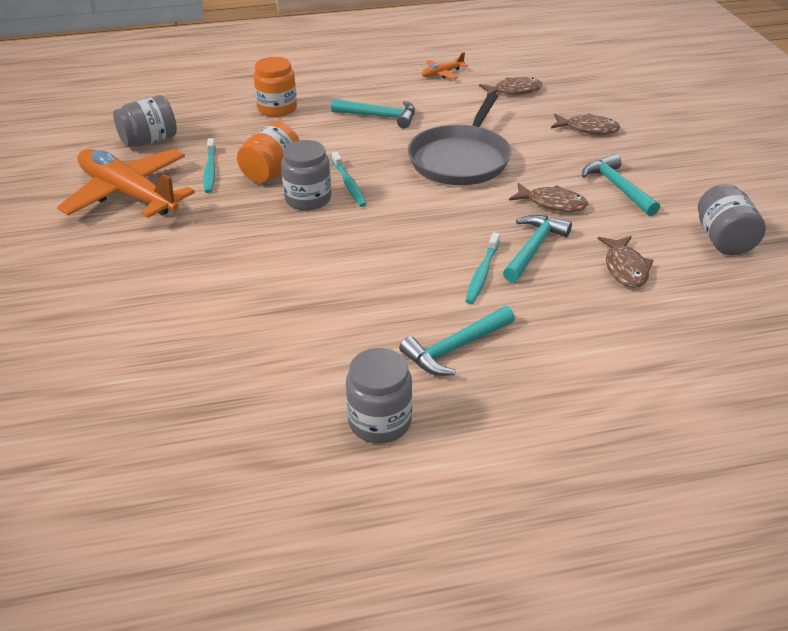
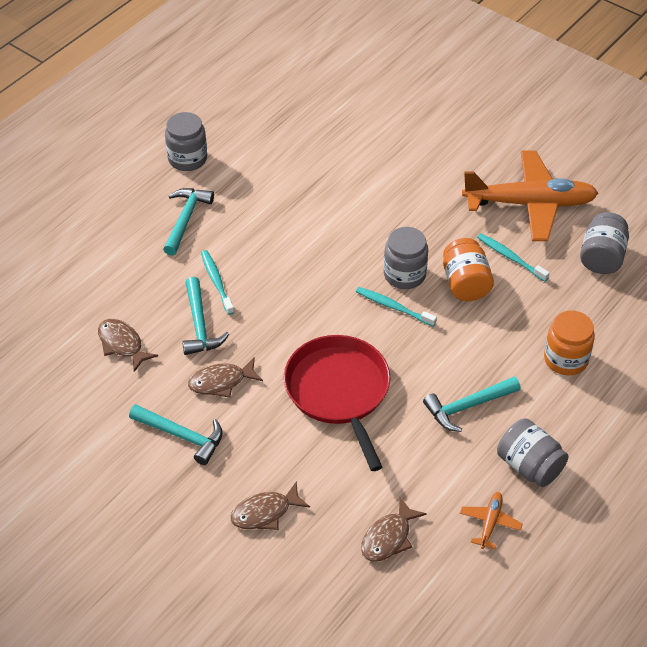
camera: 140 degrees right, 10 degrees up
grey pan [408,93,511,185] -> red pan [284,335,390,471]
grey jar [698,184,766,255] -> grey jar moved to [497,418,568,487]

